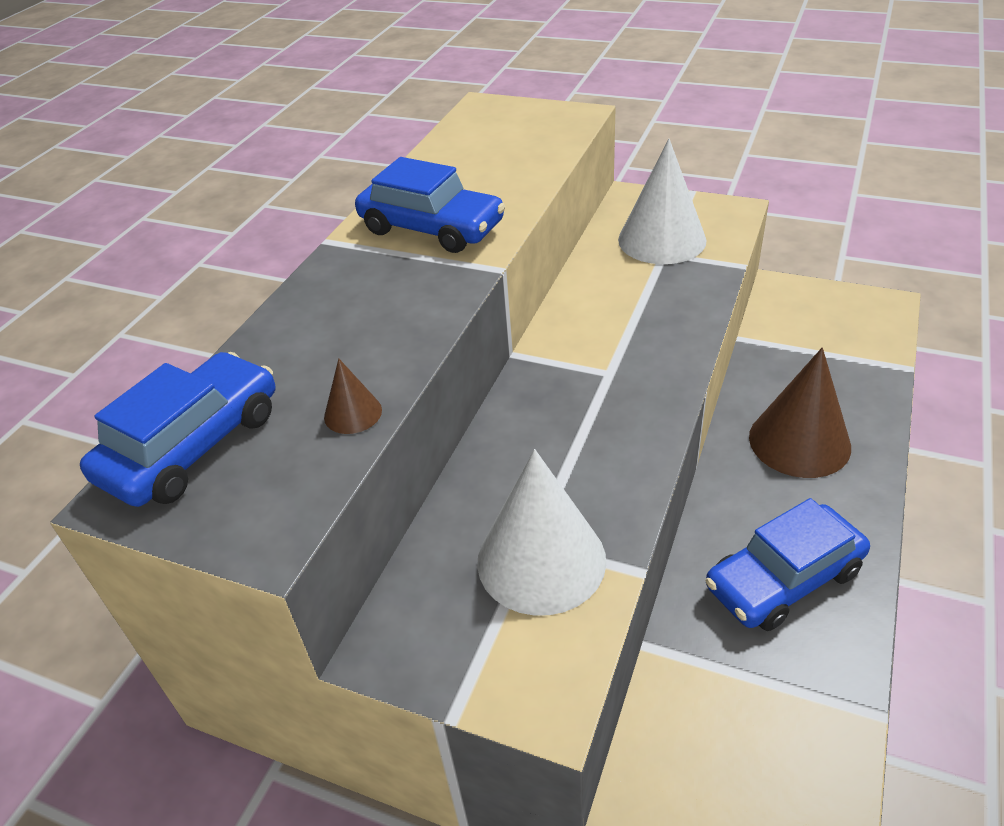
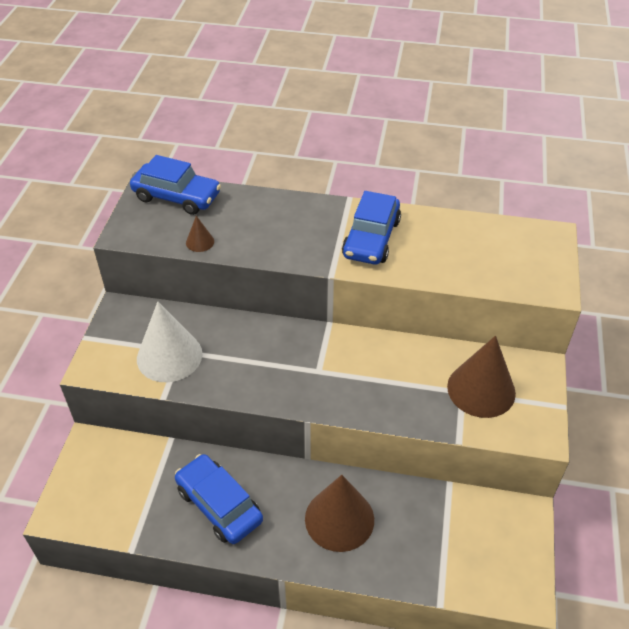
camera: 75 degrees right, 5 degrees up
white cone [618,139,707,264] -> brown cone [447,336,516,418]

